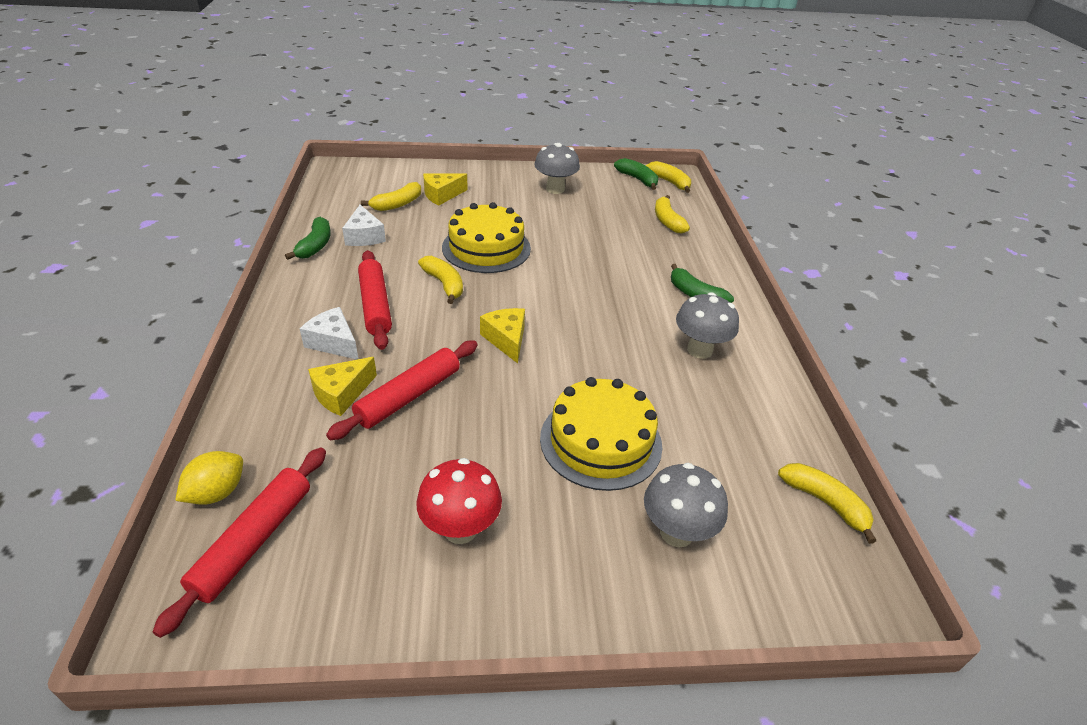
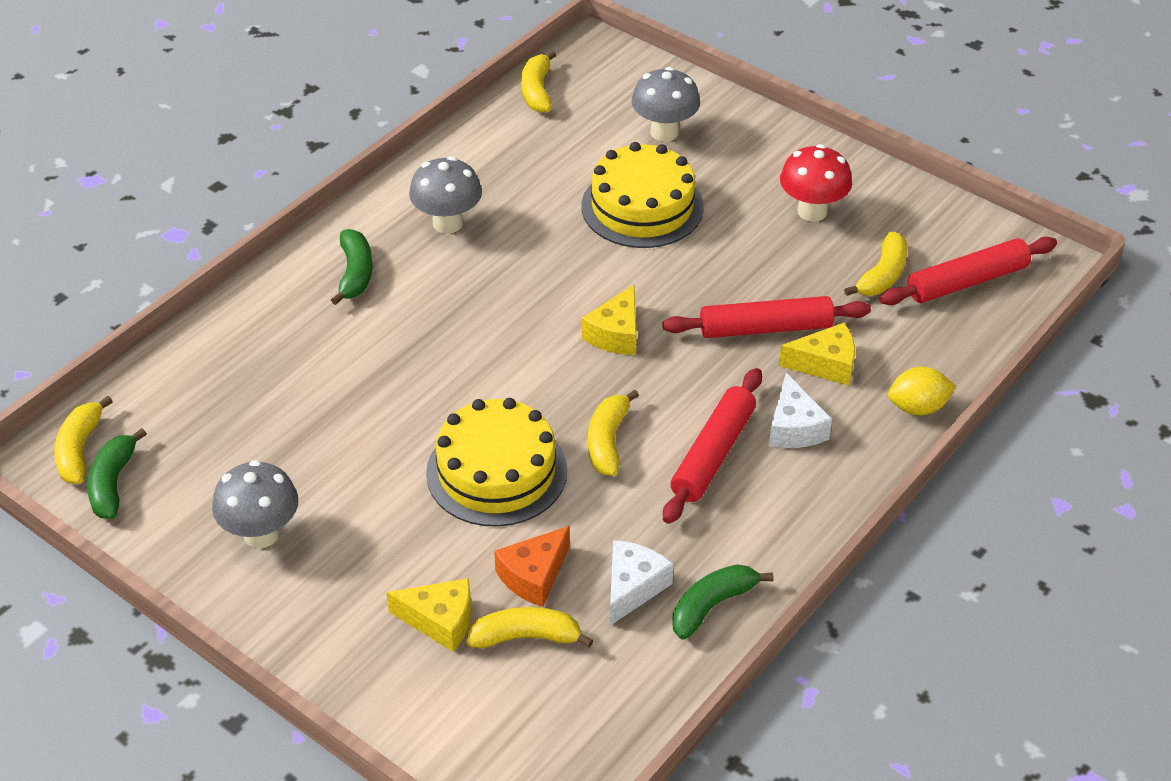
camera: 135 degrees left, 5 degrees up
yellow lemon [175,451,243,505] -> yellow lemon moved to [888,367,956,416]
yellow banana [655,195,690,233] -> yellow banana moved to [844,232,907,296]
none -> orange cheese [494,526,570,607]

